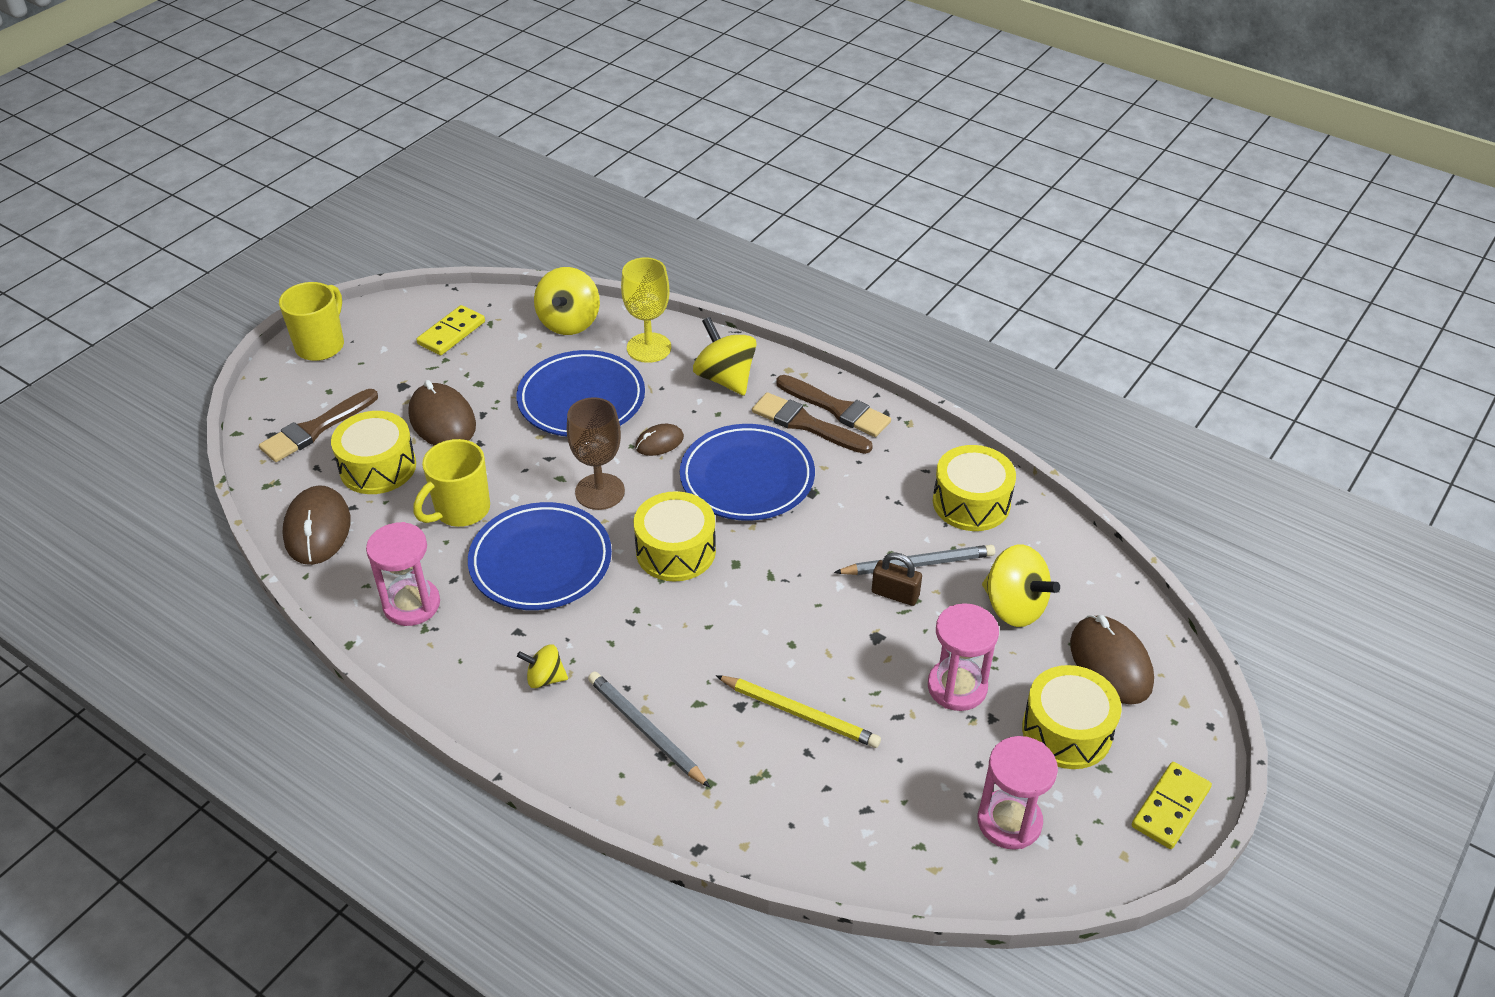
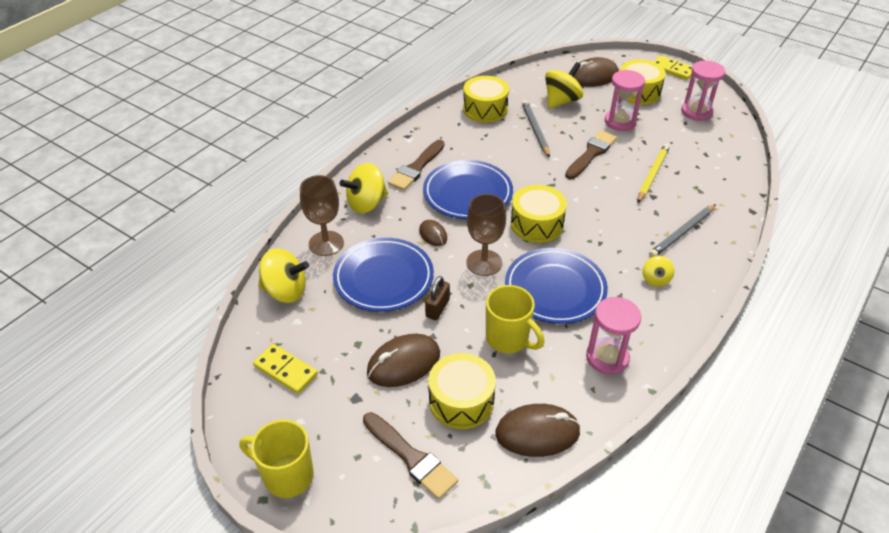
camera: 90 degrees left, 0 degrees up
yellow goblet [621,257,671,363] -> brown goblet [300,175,344,256]
brown brush [776,375,891,437] -> brown brush moved to [565,130,617,179]
brown padlock [872,552,922,606] -> brown padlock moved to [425,276,450,320]

